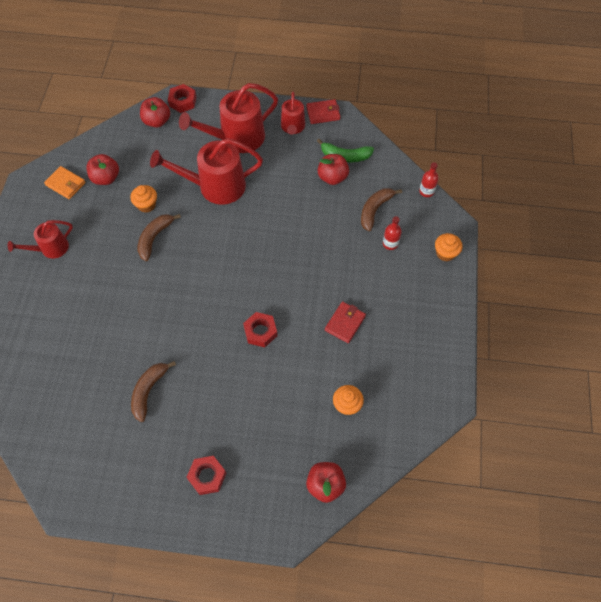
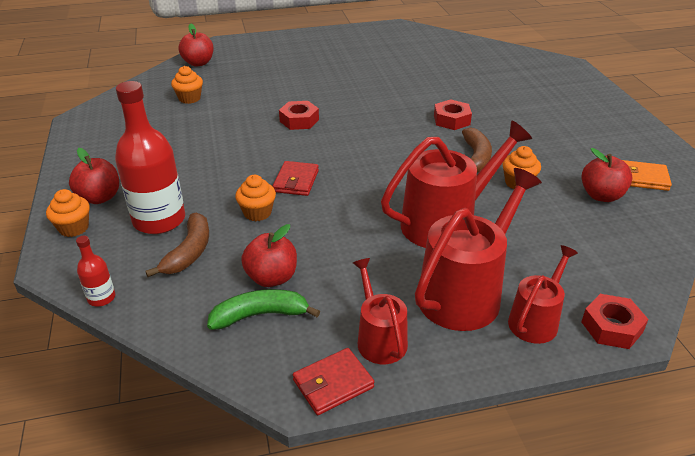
camera: 160 degrees right, 25 degrees down
red watering can [8,220,73,258] -> red watering can moved to [508,245,578,344]
brown banana [131,361,176,422] -> none
red apple [140,97,170,128] -> red apple moved to [69,148,119,204]
red nut [186,456,226,495] -> red nut moved to [434,99,472,130]
red wallet [325,301,366,343] -> red wallet moved to [273,161,319,196]
red bottle [383,216,402,250] -> red bottle [115,81,185,234], size x2.20
none -> orange cupcake [235,175,276,221]

